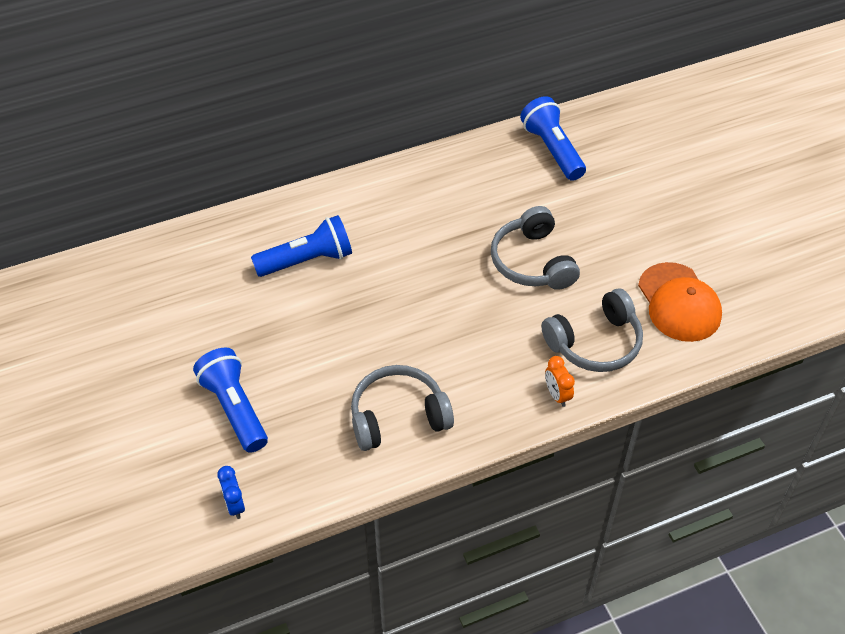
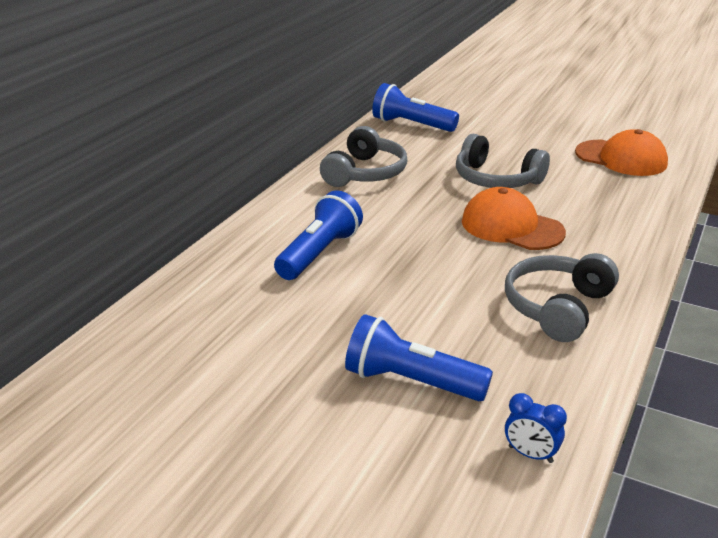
camera: 40 degrees left, 20 degrees down
grey headphones [541,289,643,372] -> grey headphones moved to [320,126,407,187]
orange clock [545,356,575,407] -> none
none -> orange cap [462,187,566,250]

